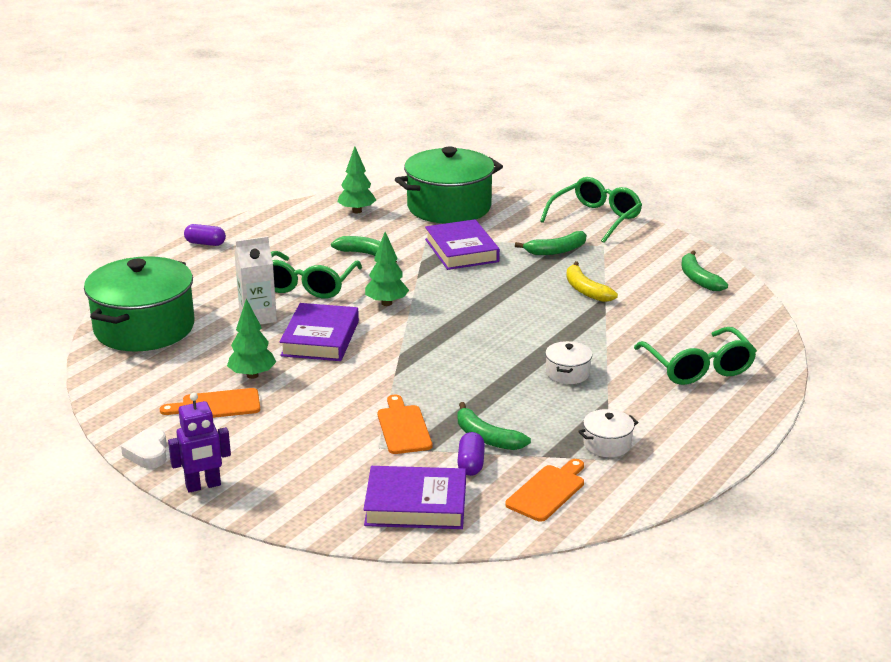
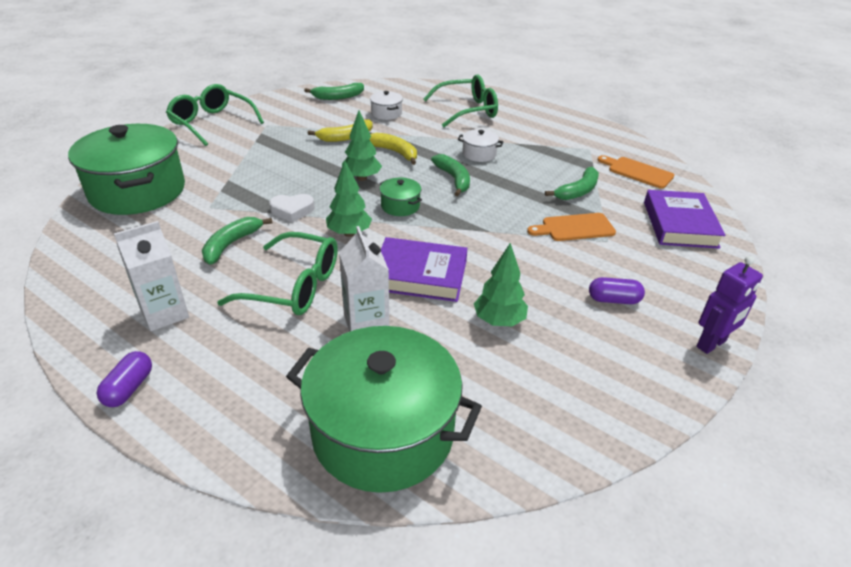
camera: 90 degrees left, 10 degrees up
white heart [121,428,167,469] -> white heart moved to [269,194,315,223]
orange cutting board [160,388,260,418] -> none
purple robot [168,393,231,493] -> purple robot turned 75 degrees clockwise [696,256,763,354]
green tree [337,146,376,213] -> green tree moved to [342,111,382,181]
purple book [425,219,500,270] -> none
purple capsule [457,432,485,476] -> purple capsule moved to [589,277,645,304]
green banana [515,231,586,255] -> green banana moved to [431,154,470,196]
white pot [578,409,638,457] -> white pot moved to [370,91,403,120]
none -> white carton [114,221,189,331]
none -> yellow banana [369,132,417,165]
none -> green pot [380,178,422,216]

